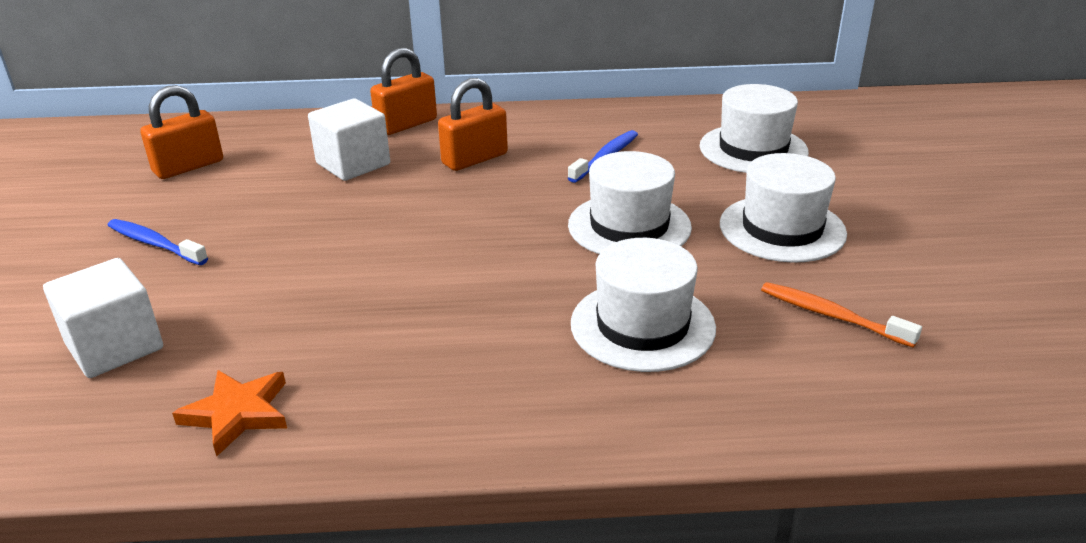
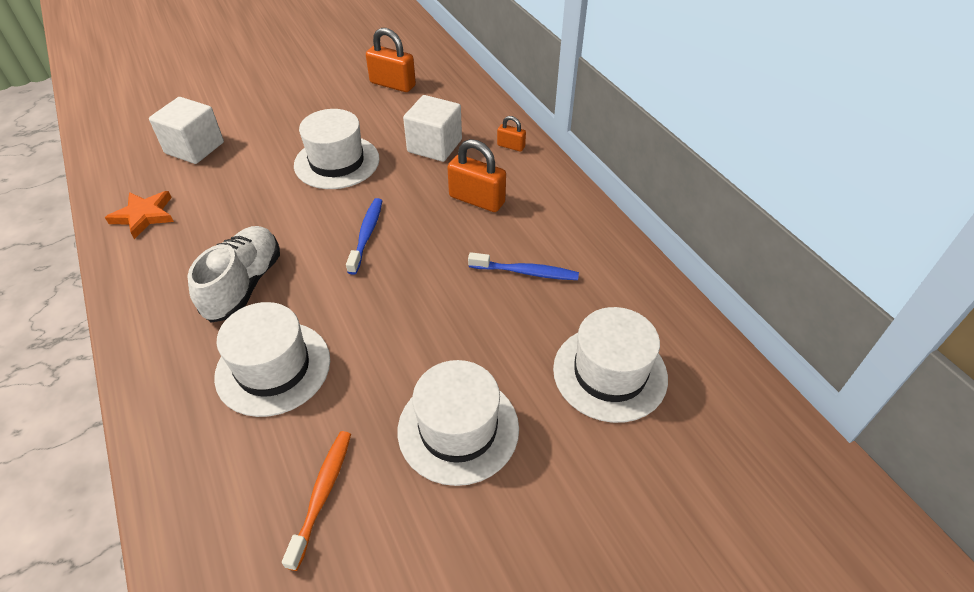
camera: 65 degrees right, 15 degrees up
blue toothbrush [107,219,208,265] -> blue toothbrush moved to [346,198,382,275]
orange padlock [370,48,437,135] -> orange padlock [497,116,526,152], size x0.54
white hat [568,151,692,254] -> white hat moved to [294,109,380,189]
none -> white shoe [187,226,280,323]

